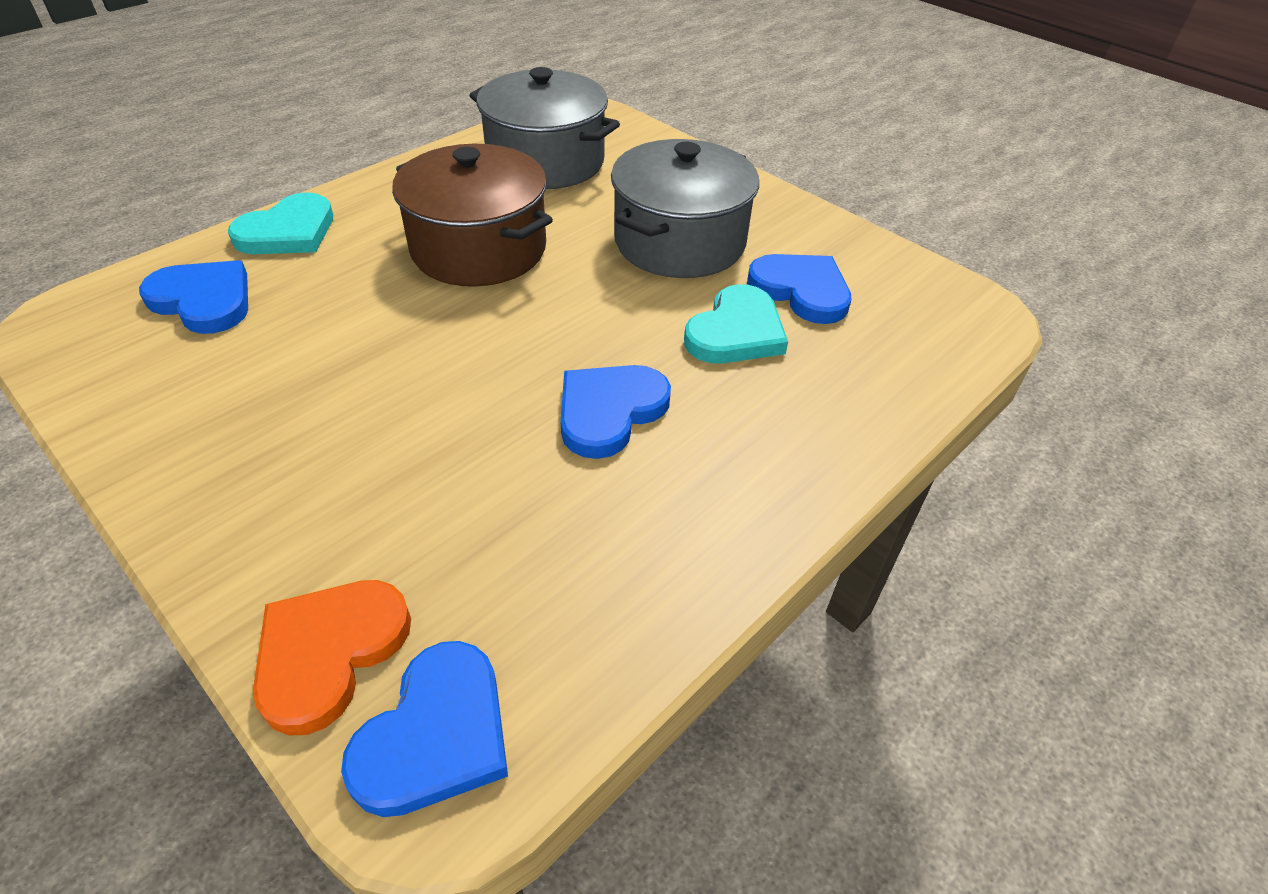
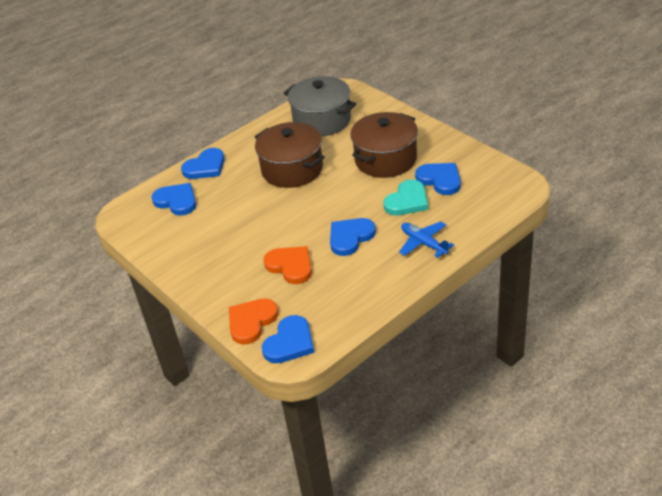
camera: 10 degrees right, 5 degrees down
turquoise heart [228,192,333,254] -> blue heart [181,148,225,179]
grey pot [611,139,759,278] -> brown pot [350,112,418,178]
none -> orange heart [263,246,312,284]
none -> blue plane [399,221,454,258]

